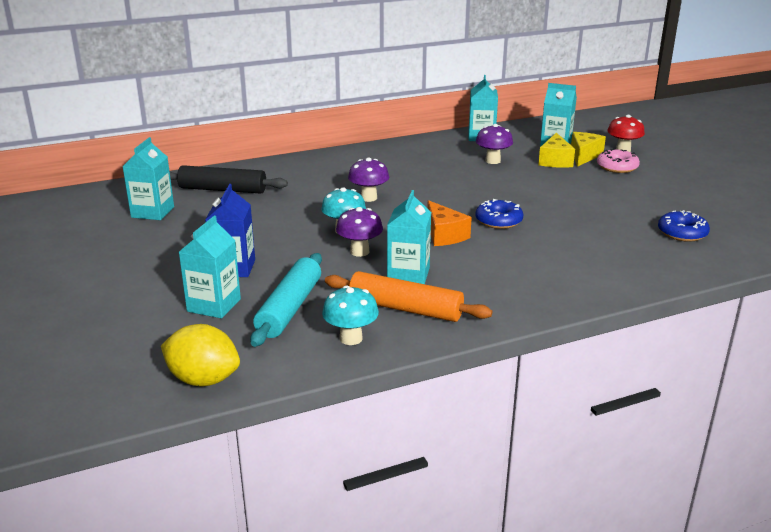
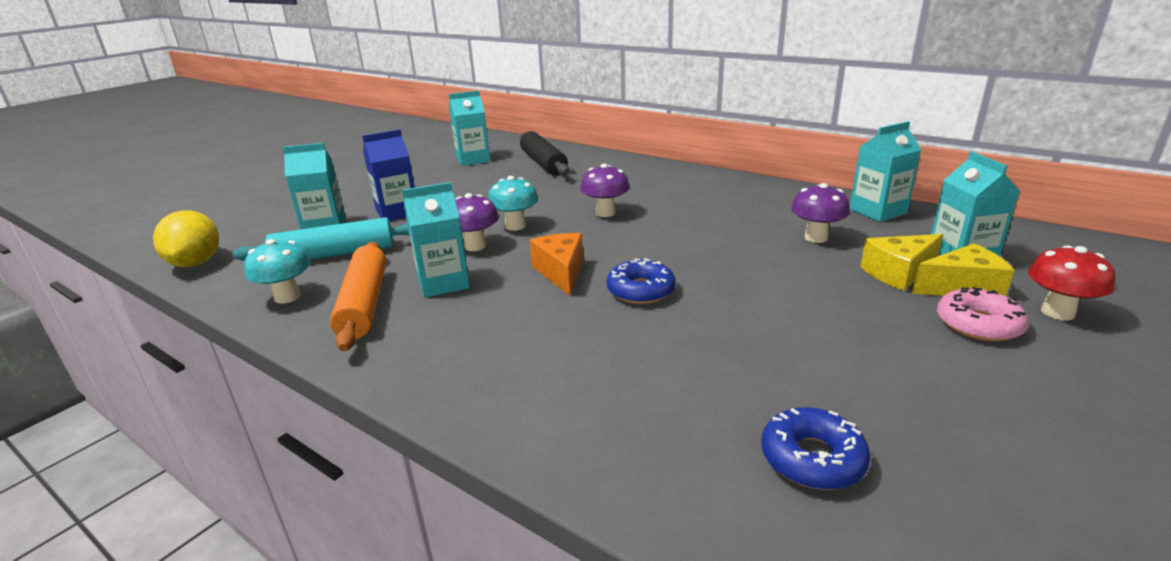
camera: 60 degrees right, 0 degrees up
orange cheese [427,200,472,246] -> orange cheese turned 135 degrees clockwise [530,233,583,296]

